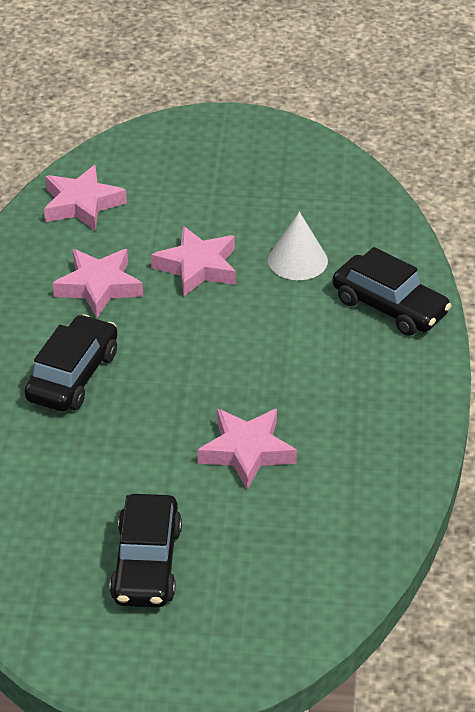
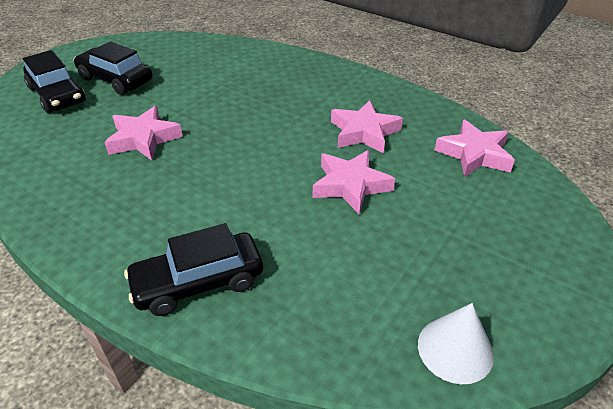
camera: 120 degrees right, 0 degrees up
black car [25,314,118,412] -> black car moved to [23,50,86,113]
white cone [268,212,328,280] -> white cone moved to [418,303,494,384]

